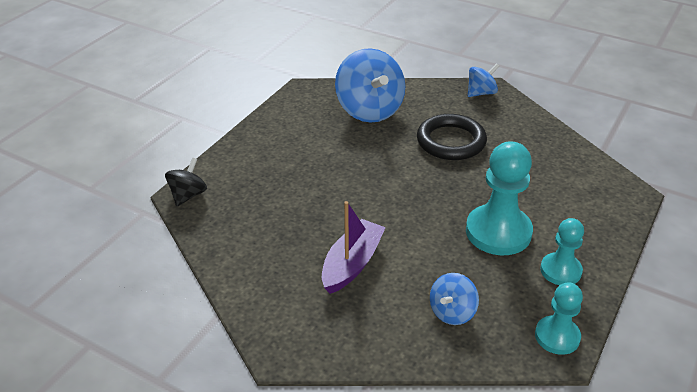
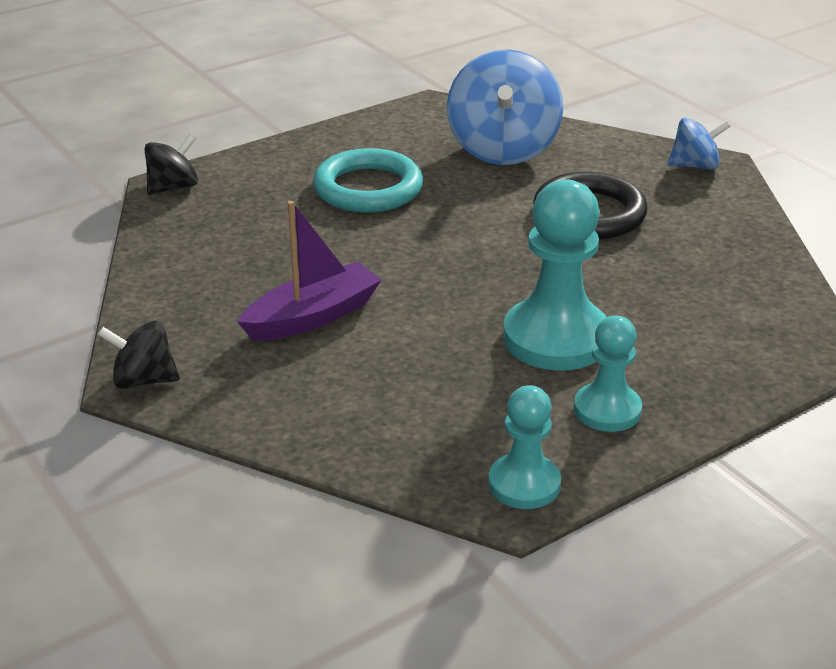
camera: 25 degrees right, 5 degrees down
blue spinning top [430,273,479,325] -> none
none -> black spinning top [98,320,180,389]
none -> turquoise ring [313,148,423,213]

